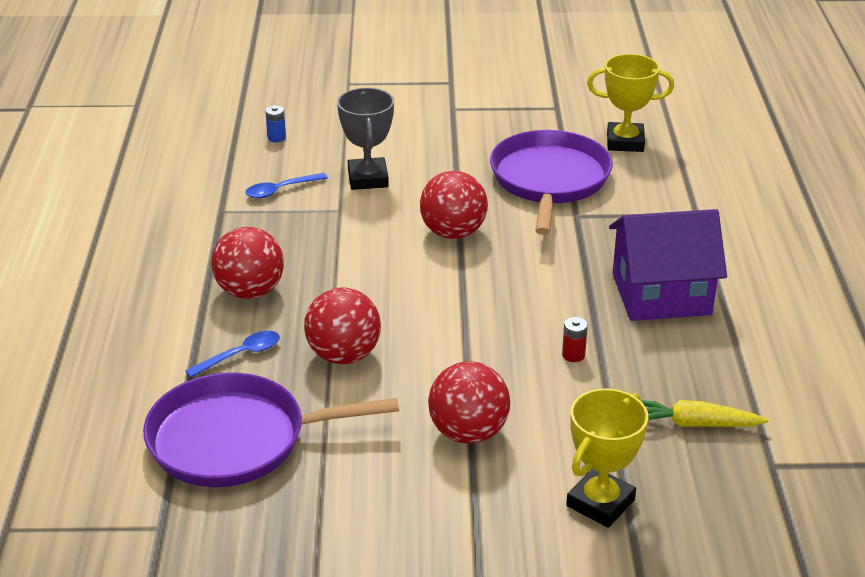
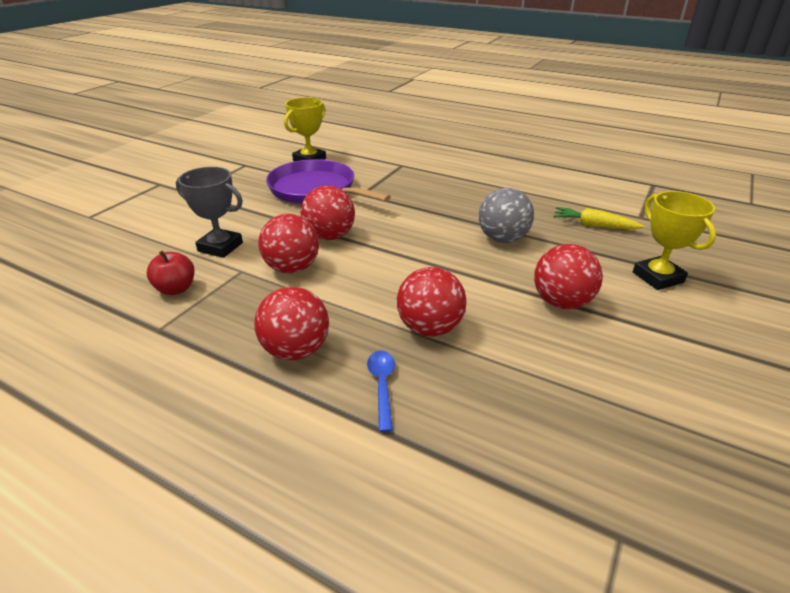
camera: 60 degrees left, 0 degrees up
purple pan [143,373,399,487] -> none
blue spoon [245,173,328,199] -> red apple [147,251,194,295]
blue battery [265,105,286,142] -> none
red battery [562,317,588,362] -> grey ball [479,188,534,243]
purple house [609,209,727,321] -> none
yellow carrot [641,400,768,427] -> yellow carrot turned 75 degrees clockwise [554,207,644,229]
none -> red ball [259,214,319,273]

